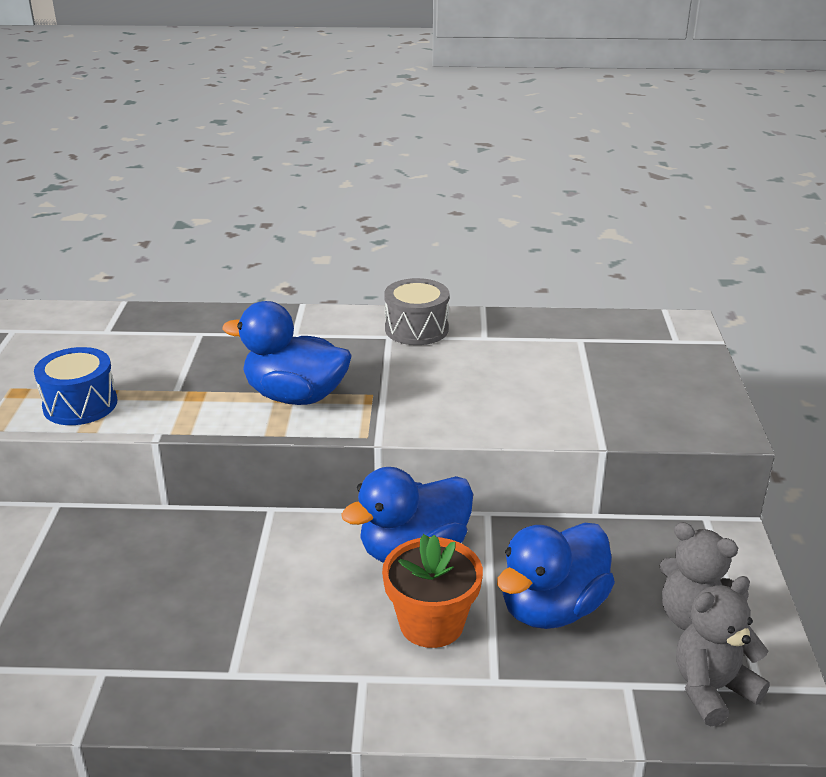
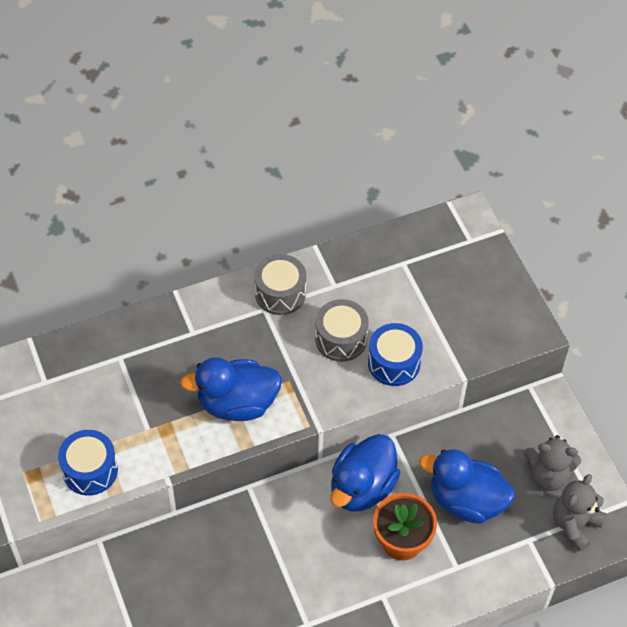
camera: 25 degrees left, 25 degrees up
blue duck [497,523,615,629] -> blue duck turned 90 degrees clockwise [419,449,515,524]
none -> grey drum [315,299,369,362]
none -> blue drum [368,323,423,386]

